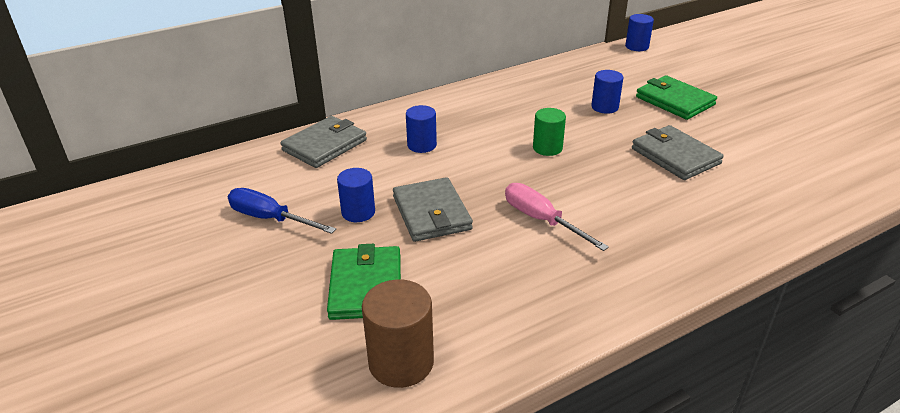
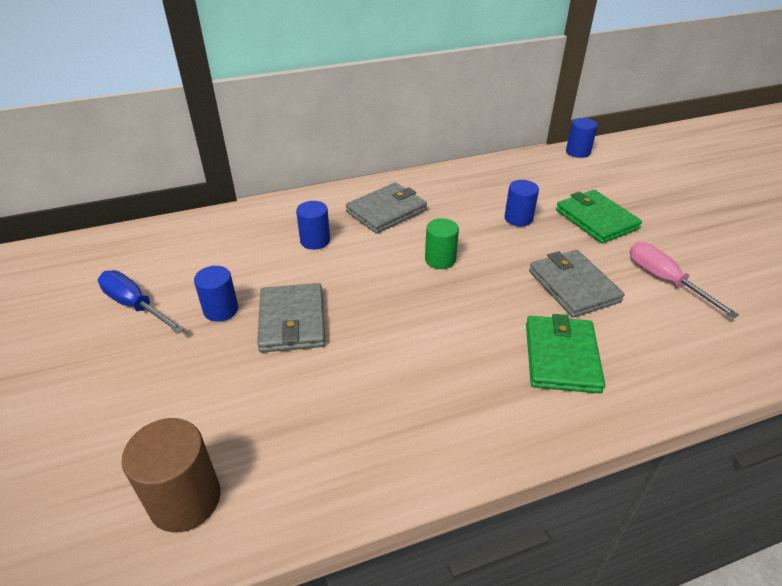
camera: 10 degrees right, 5 degrees up
grey wallet [280,116,367,168] -> grey wallet moved to [346,182,427,234]
green wallet [327,244,401,320] -> green wallet moved to [526,314,605,394]
pink screwdriver [505,183,609,251] -> pink screwdriver moved to [630,242,739,318]

